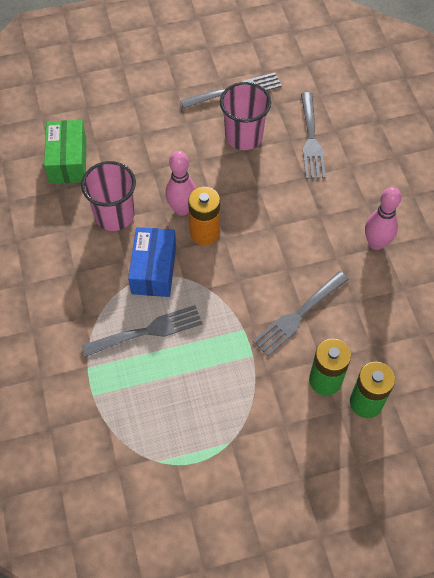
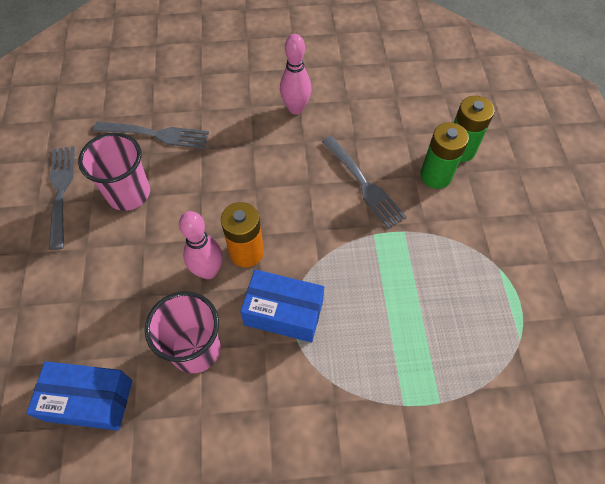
camera: 80 degrees left, 0 degrees up
green box [44,120,86,184] -> blue box [26,361,133,431]
grey fork [81,305,203,357] -> none

